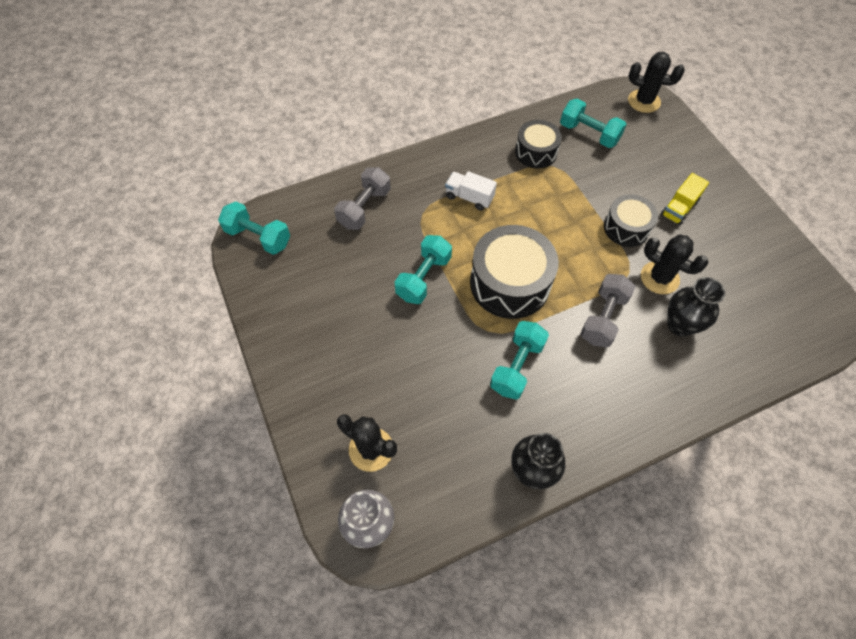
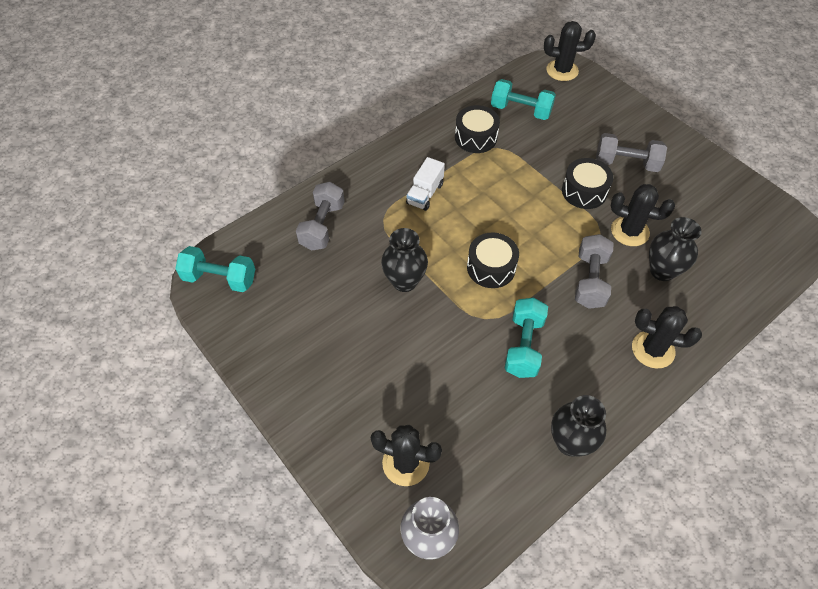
camera: 15 degrees left, 5 degrees down
turquoise dumbbell [395,235,452,304] -> black vase [381,228,428,292]
white truck [445,171,497,211] -> white truck turned 75 degrees counterclockwise [406,157,445,211]
black drum [470,225,559,319] -> black drum [467,232,519,288], size x0.60
yellow truck [661,173,709,226] -> grey dumbbell [596,133,667,172]
none -> black cactus [632,306,702,369]

